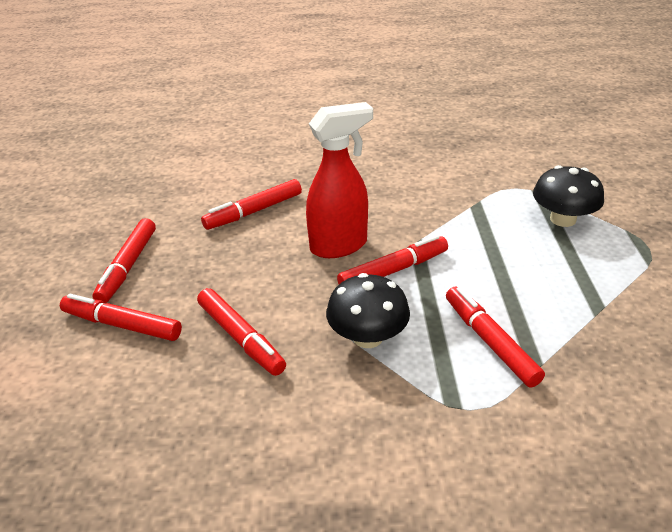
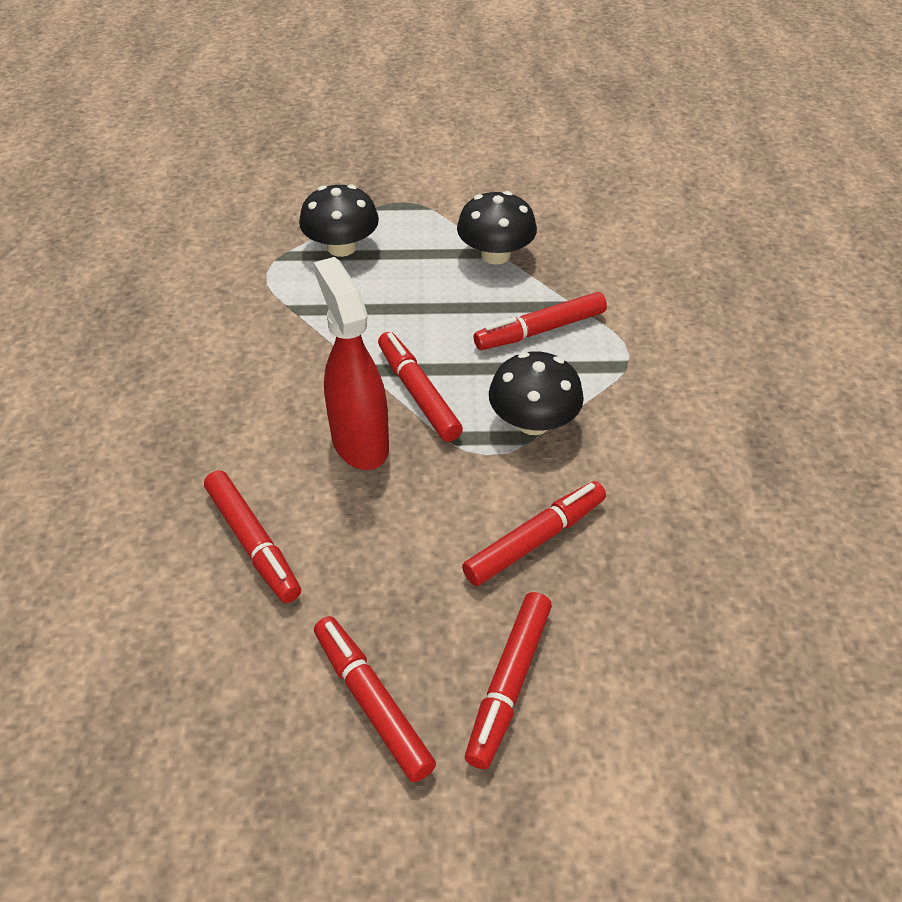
camera: 90 degrees left, 10 degrees up
red marker [92,218,156,303] -> red marker turned 135 degrees counterclockwise [314,616,436,782]
none -> black mushroom [457,191,537,265]

